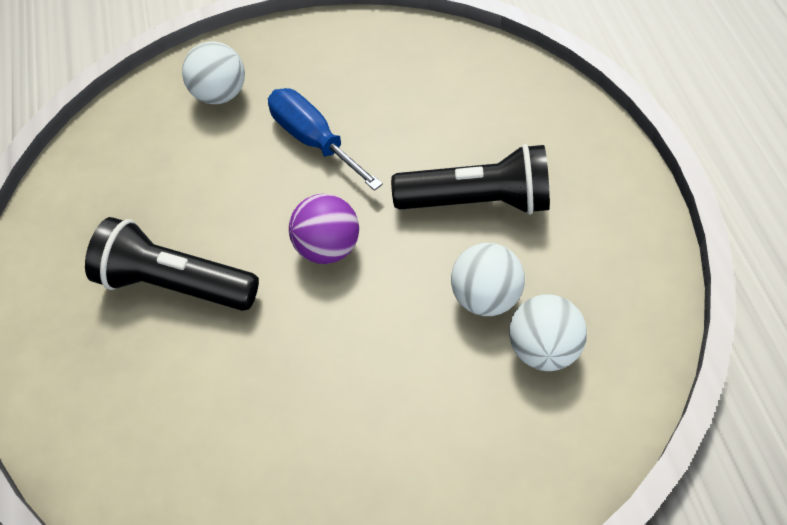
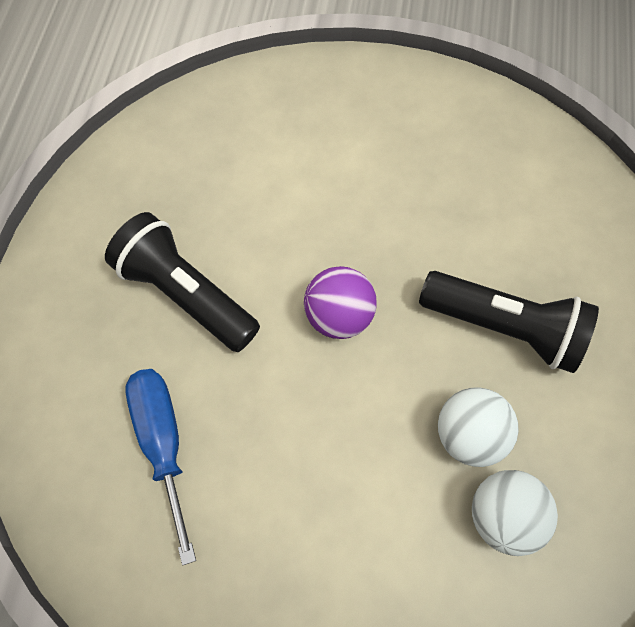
camera: 20 degrees right, 10 degrees up
white ball [182,41,245,104] -> none
blue screwdriver [268,88,383,191] -> blue screwdriver moved to [126,369,196,566]

